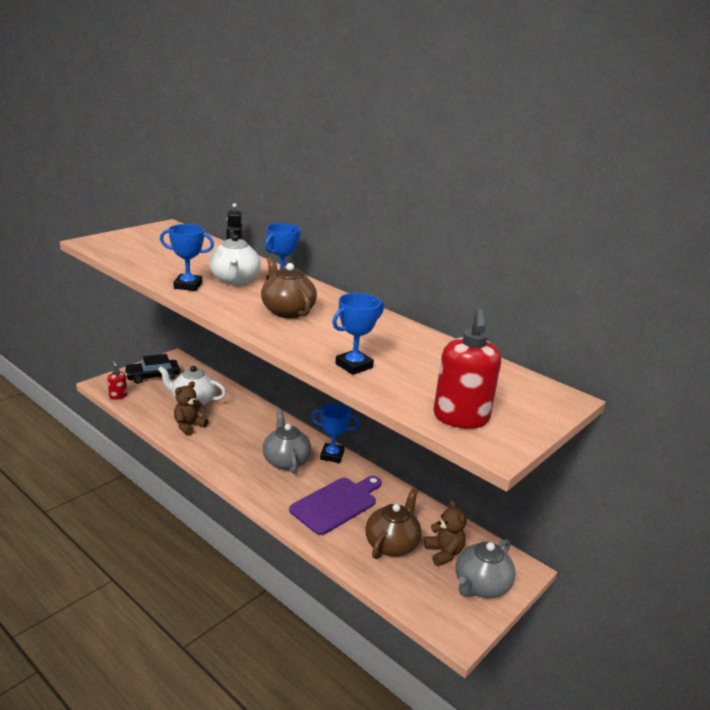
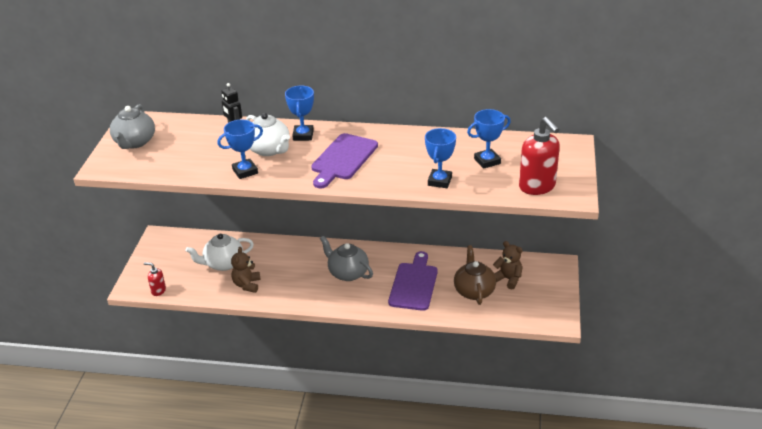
camera: 30 degrees left, 10 degrees up
black car [124,354,180,384] -> none
brown teapot [261,257,317,318] -> purple cutting board [311,133,378,189]
blue trophy [311,403,359,463] -> blue trophy moved to [467,109,511,169]
grey teapot [456,539,516,598] -> grey teapot moved to [110,104,155,149]

